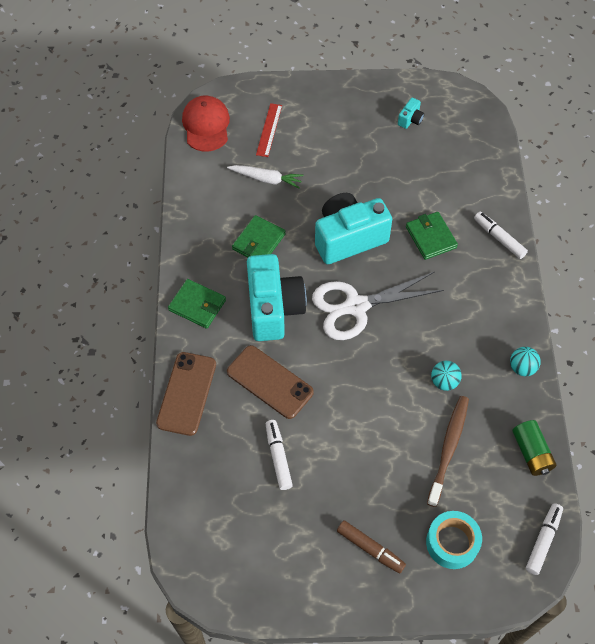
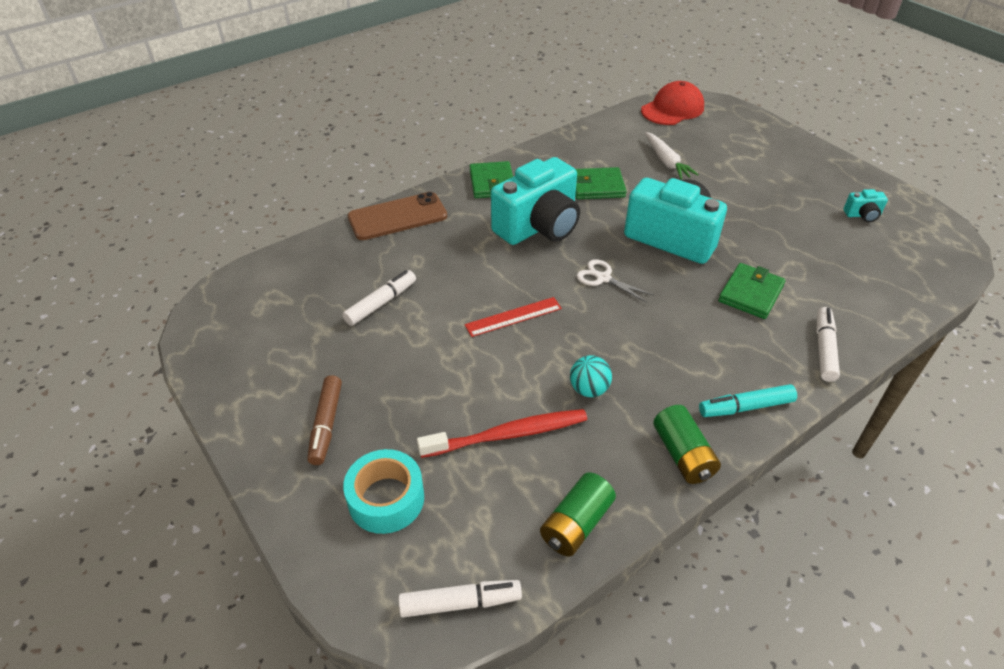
camera: 55 degrees right, 15 degrees down
brown phone [227,345,314,419] -> none
red ruler [256,103,282,157] -> red ruler moved to [465,297,562,337]
white scissors [312,272,444,340] -> white scissors [577,259,653,303], size x0.48
brown toothbrush [427,396,469,507] -> red toothbrush [417,409,587,458]
turquoise ball [510,347,541,376] -> green battery [653,405,721,484]
none -> turquoise marker [699,384,797,417]

